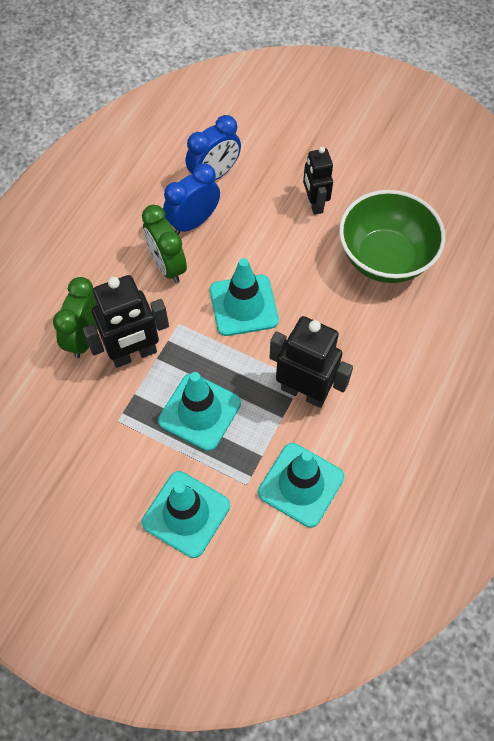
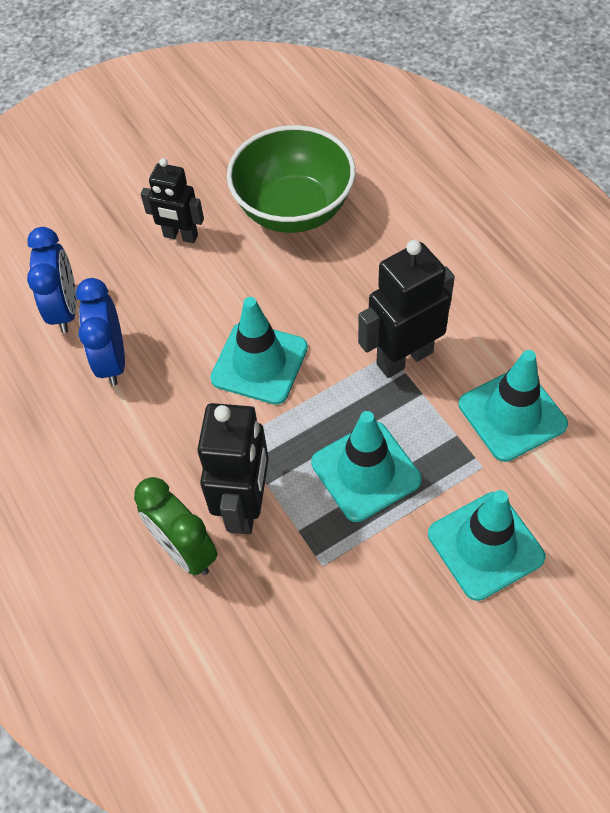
camera: 55 degrees left, 5 degrees down
green clock [142,205,187,283] -> none

